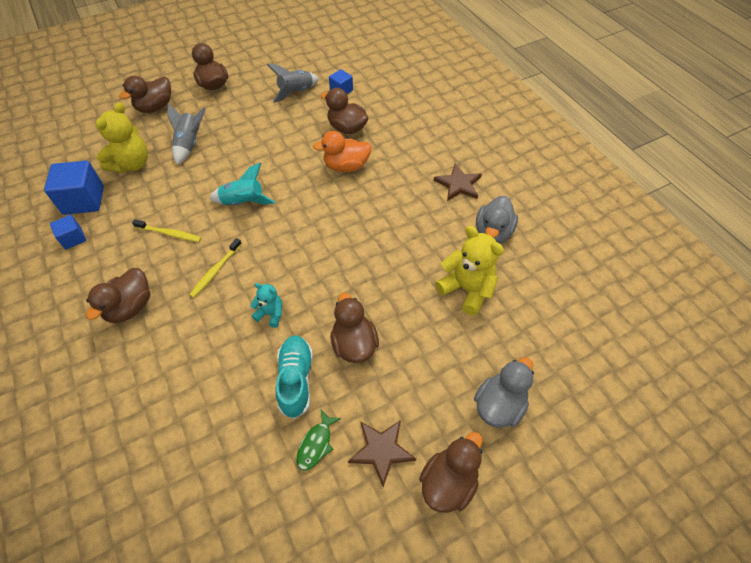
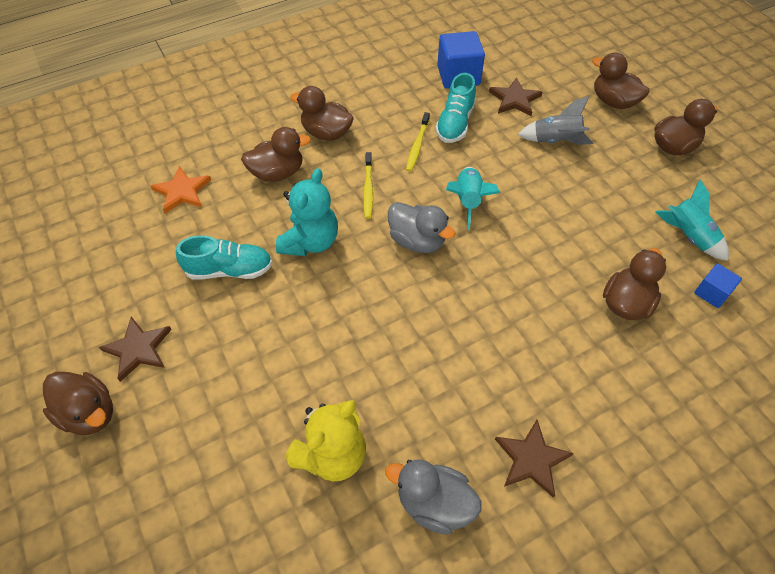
camera: 90 degrees right, 0 degrees up
blue cube [50,215,86,249] -> none
yellow teddy bear [96,102,148,173] -> brown star [489,78,543,116]
yellow toothbrush [189,238,242,298] -> yellow toothbrush turned 120 degrees counterclockwise [363,152,373,219]
turquoise teddy bear [250,283,282,328] -> turquoise teddy bear [276,168,338,256], size x1.82
grey rocket [267,64,319,103] -> turquoise rocket [655,180,729,261]
green fish [297,410,341,471] -> none
orange duck [313,131,372,172] -> none
brown duck [331,293,379,363] -> brown duck moved to [241,127,311,182]
grey duck [474,357,534,428] -> grey duck moved to [388,202,456,253]
none -> orange star [151,166,211,213]
none -> turquoise shoe [435,73,476,143]

